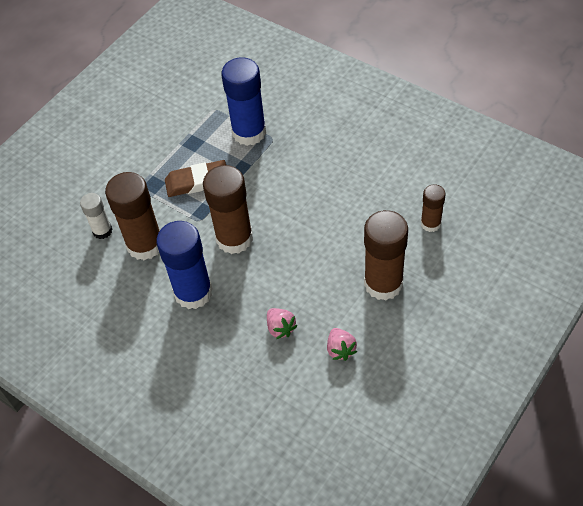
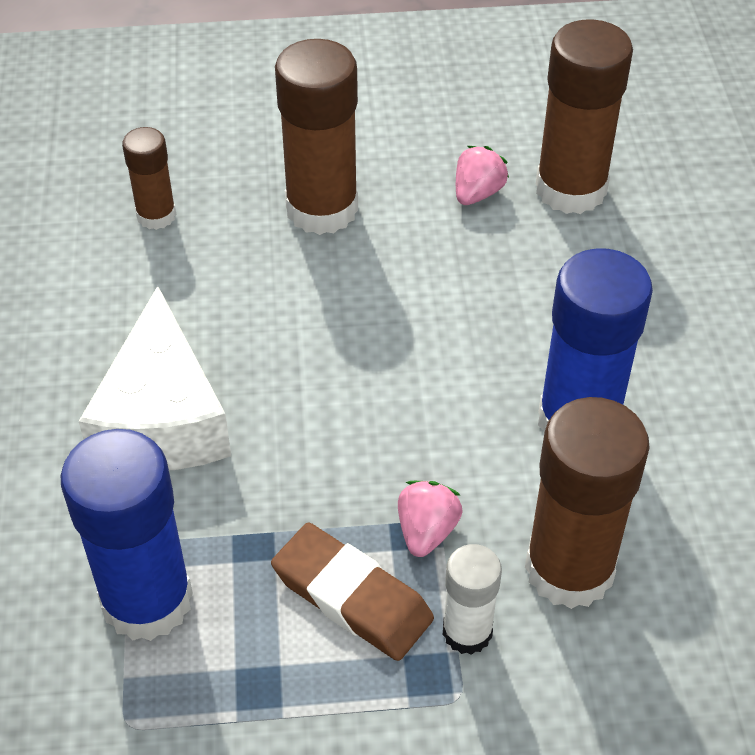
camera: 135 degrees left, 5 degrees down
white glue stick [80,193,112,239] -> white glue stick moved to [443,544,502,655]
brown glue stick [203,165,253,254] -> brown glue stick moved to [536,19,633,214]
pink strawberry [267,308,297,339] -> pink strawberry moved to [398,481,463,557]
none -> white cheese [79,286,231,470]

